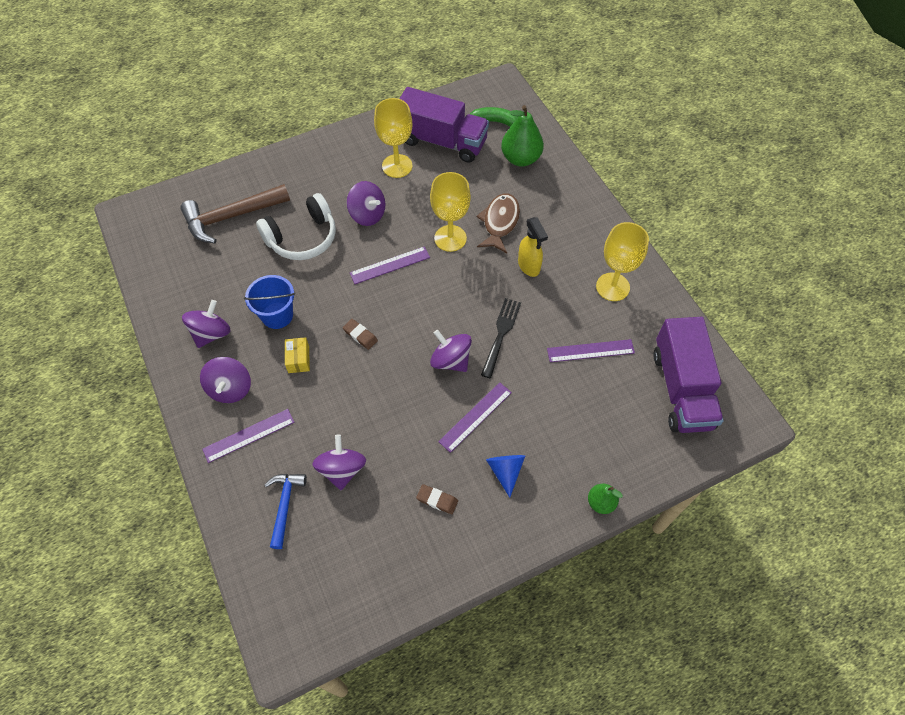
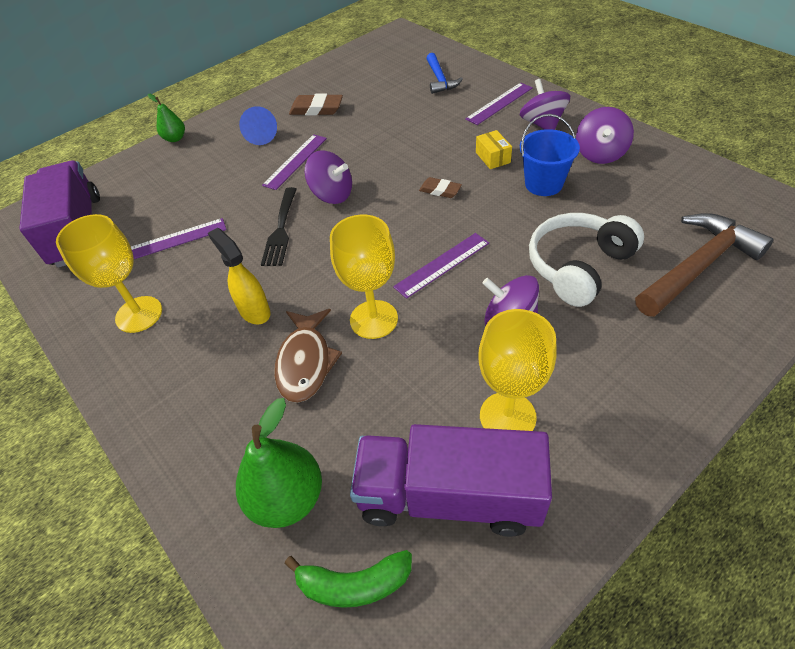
camera: 170 degrees right, 10 degrees down
purple spinning top [312,435,366,490] -> none
brown eraser [416,484,458,514] -> brown eraser [289,94,343,115], size x1.56

